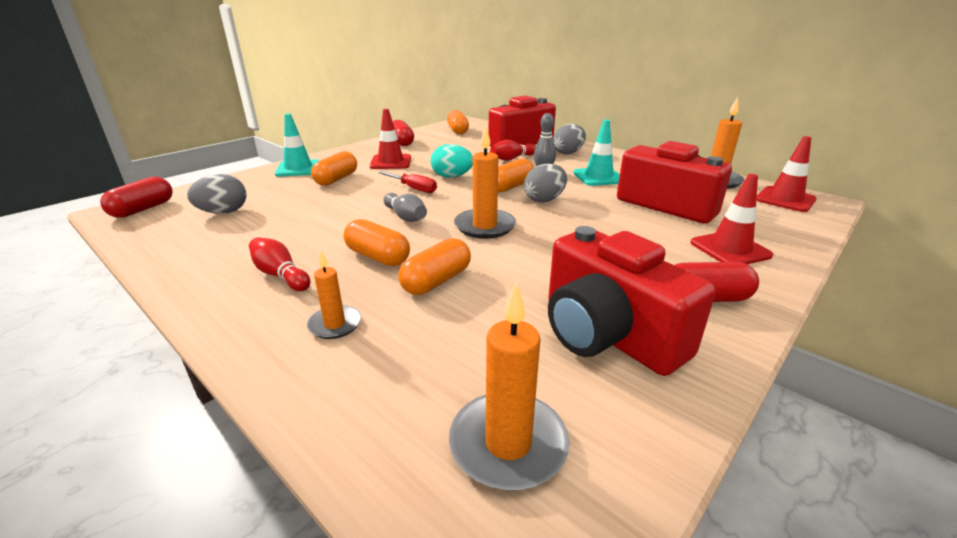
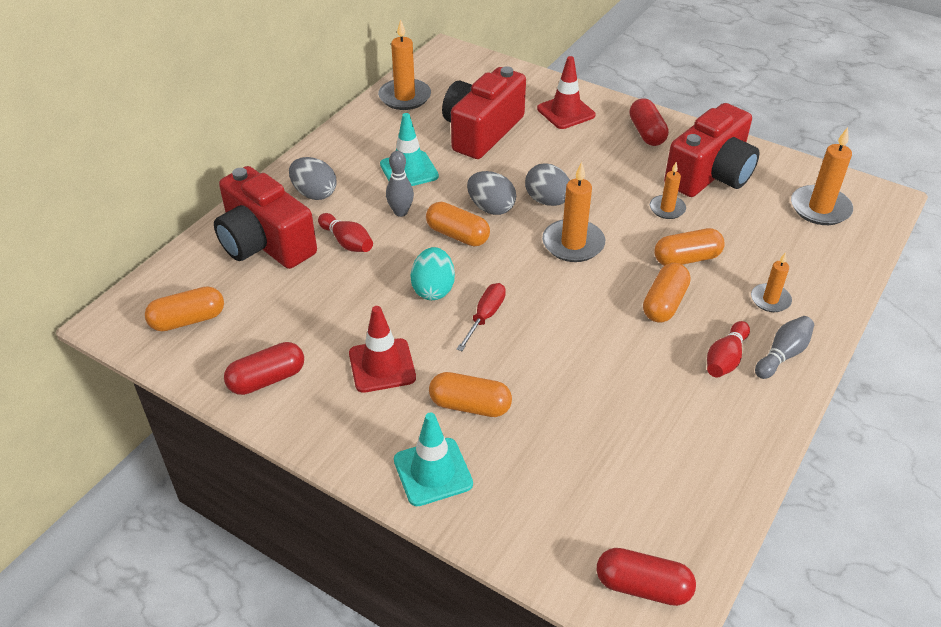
camera: 100 degrees left, 15 degrees up
grey egg [187,174,247,214] -> grey egg moved to [525,163,570,206]
grey bowling pin [383,193,427,222] -> grey bowling pin moved to [755,316,814,379]
orange capsule [398,238,471,295] -> orange capsule turned 45 degrees counterclockwise [654,228,725,266]
red traffic cone [756,136,817,212] -> none
none -> orange candle [650,162,686,219]

